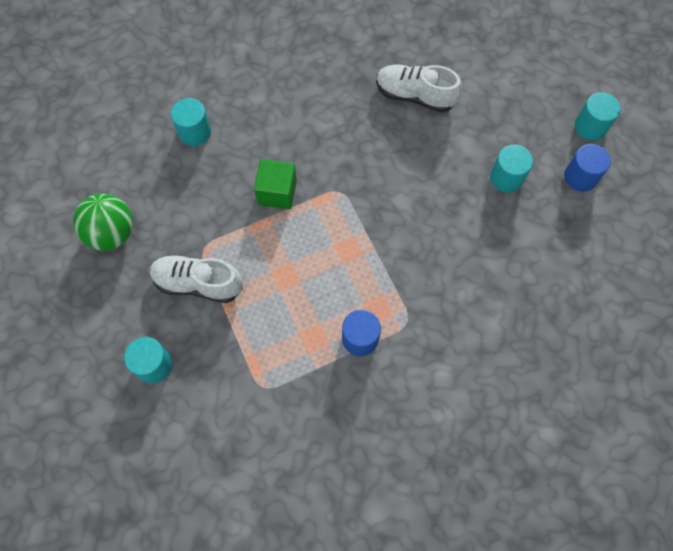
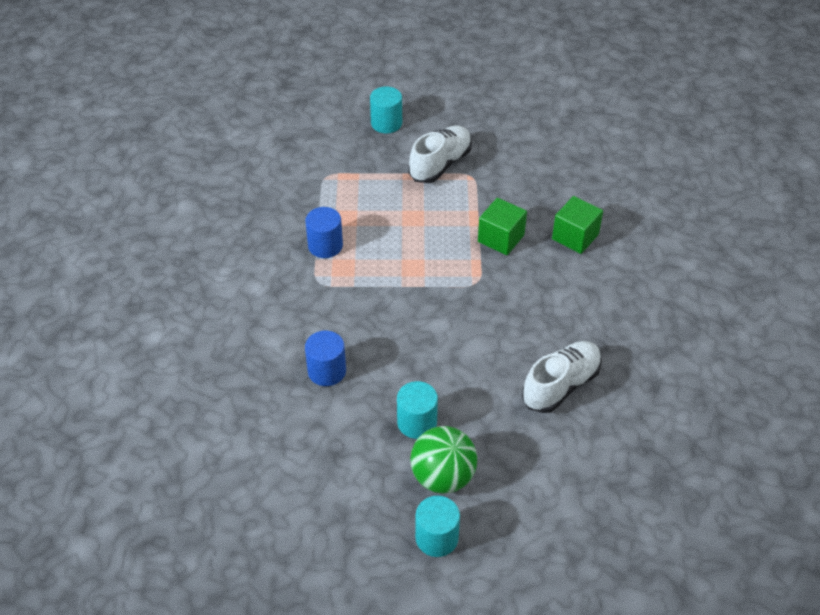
camera: 115 degrees right, 20 degrees down
green ball [73,194,133,251] -> green ball moved to [410,426,477,493]
turquoise cylinder [171,98,211,146] -> none
blue cylinder [564,144,611,192] -> blue cylinder moved to [305,331,346,386]
none -> green cube [552,196,603,254]

